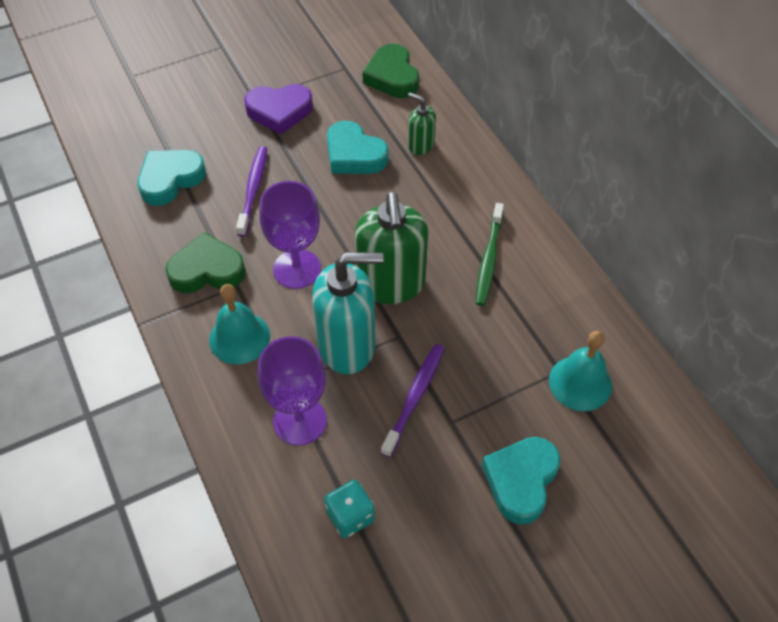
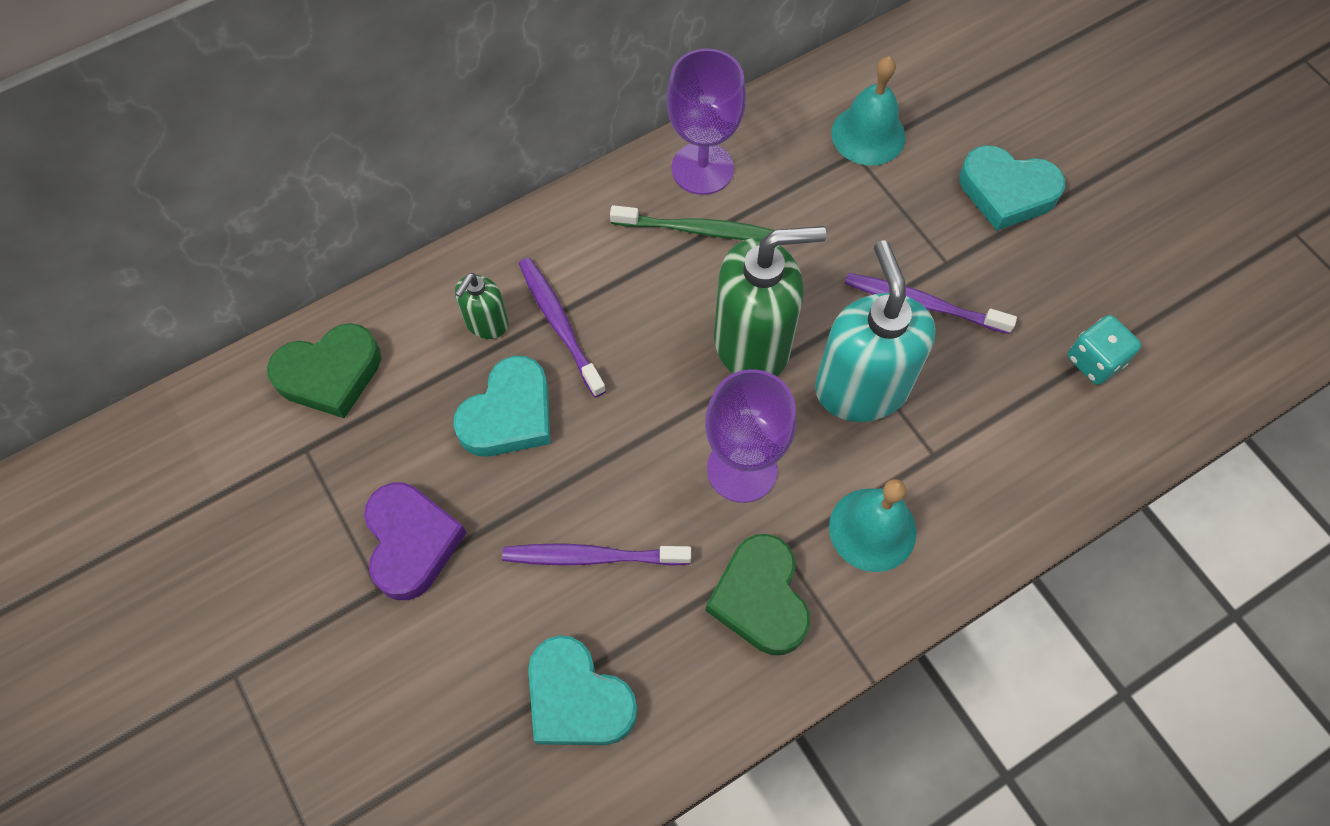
camera: 95 degrees left, 10 degrees up
purple goblet [258,336,327,446] -> purple goblet moved to [667,48,746,195]
none -> purple toothbrush [519,258,606,397]

